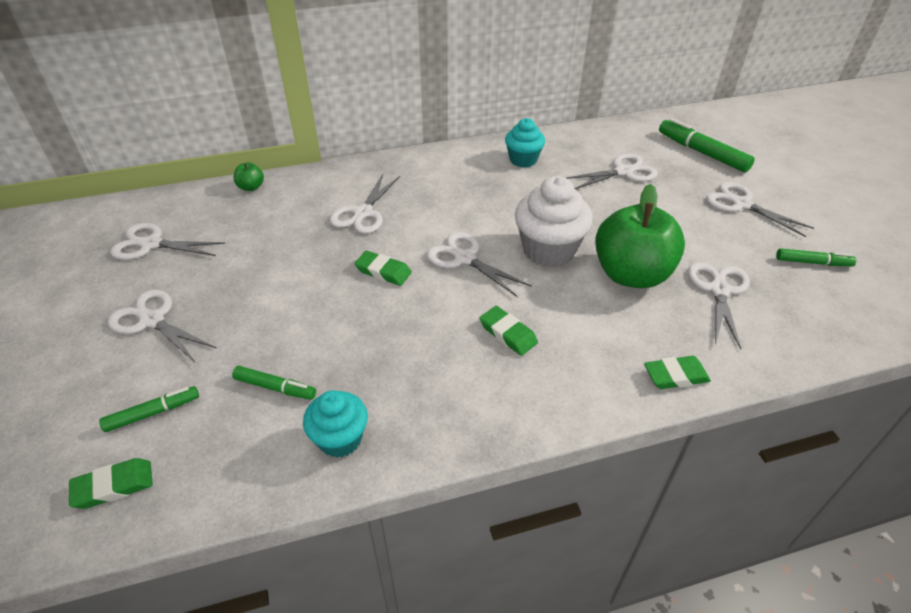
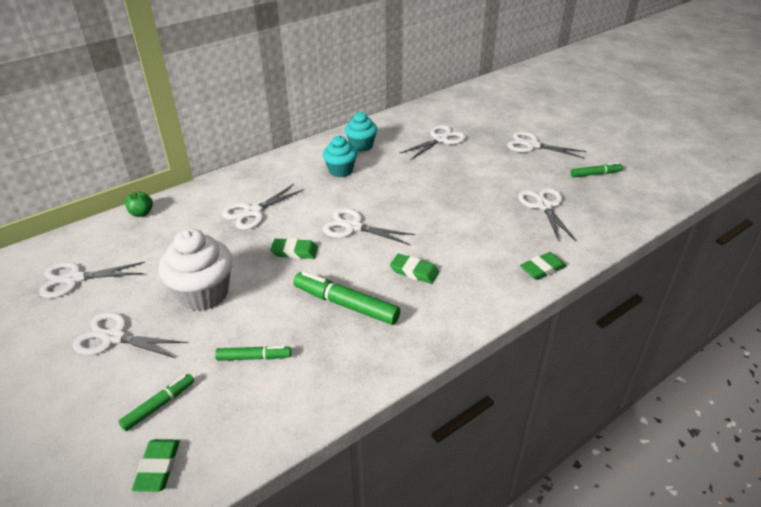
camera: 20 degrees left, 5 degrees down
green eraser [69,458,153,509] -> green eraser turned 45 degrees counterclockwise [132,439,180,492]
turquoise cupcake [303,390,368,458] -> turquoise cupcake moved to [323,136,357,177]
white scissors [330,174,400,234] -> white scissors turned 45 degrees clockwise [222,184,304,230]
white cupcake [515,176,593,267] -> white cupcake moved to [159,228,233,311]
green apple [595,184,685,288] -> none
green marker [659,118,755,172] -> green marker moved to [293,271,400,325]

